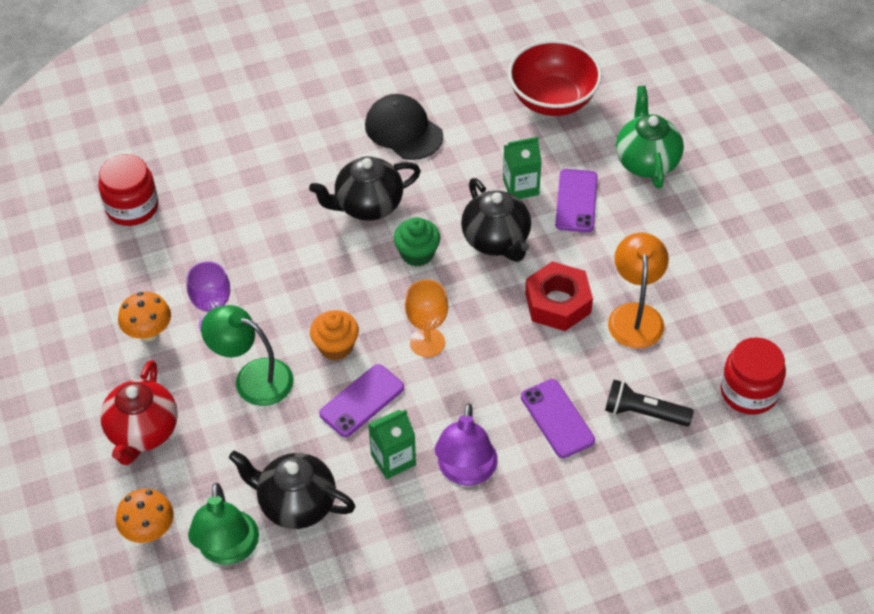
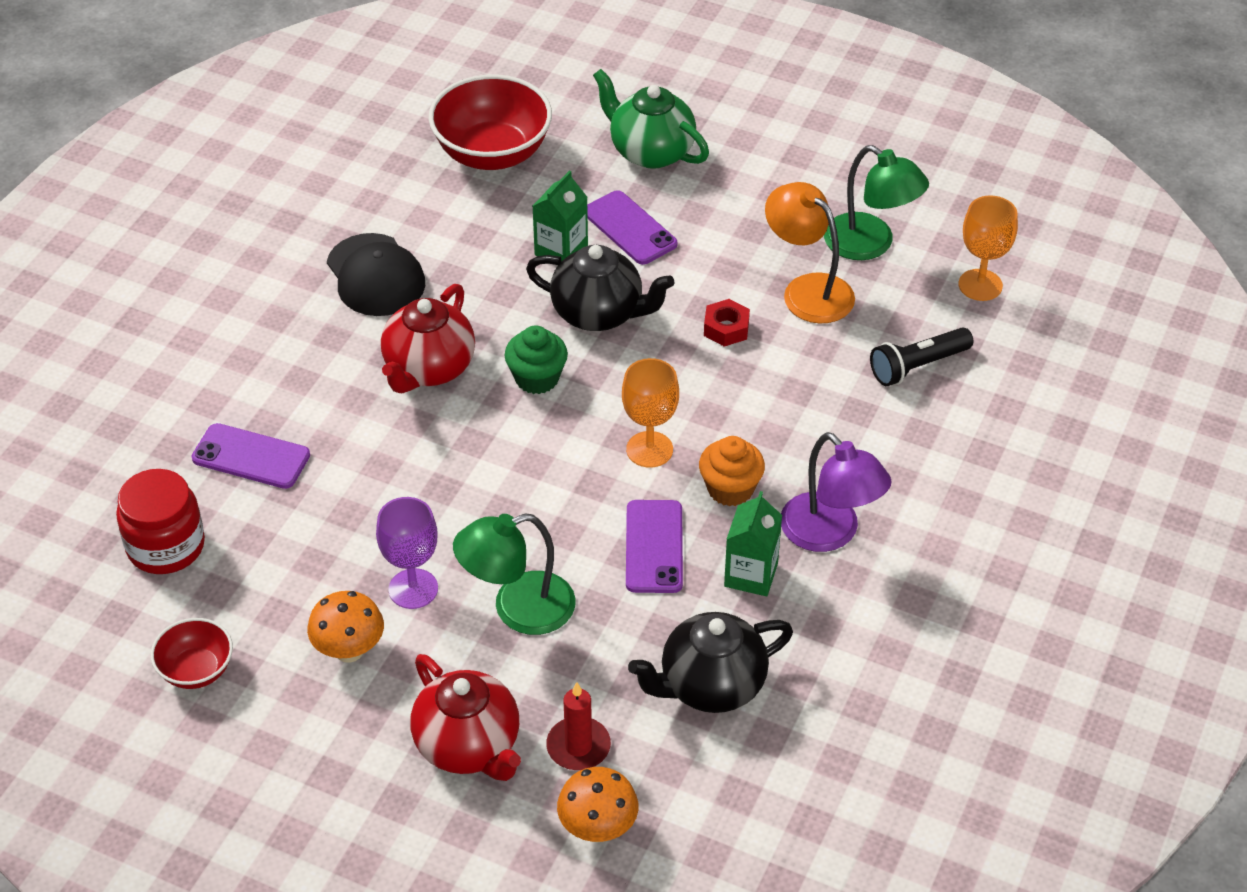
camera: 45 degrees left, 5 degrees down
green lamp [188,483,259,565] -> green lamp moved to [824,145,929,260]
black teapot [309,156,421,221] -> red teapot [381,284,475,393]
orange cupcake [310,310,359,360] -> orange cupcake moved to [699,436,765,506]
black cap [365,94,443,160] -> black cap turned 120 degrees counterclockwise [327,233,425,316]
purple phone [521,379,595,458] -> purple phone moved to [192,423,310,489]
red nut [525,261,593,331] -> red nut [704,299,750,347], size x0.56
red jar [721,337,786,415] -> orange goblet [958,195,1018,301]
none -> red bowl [151,618,233,689]
none -> red candle [546,682,611,770]

